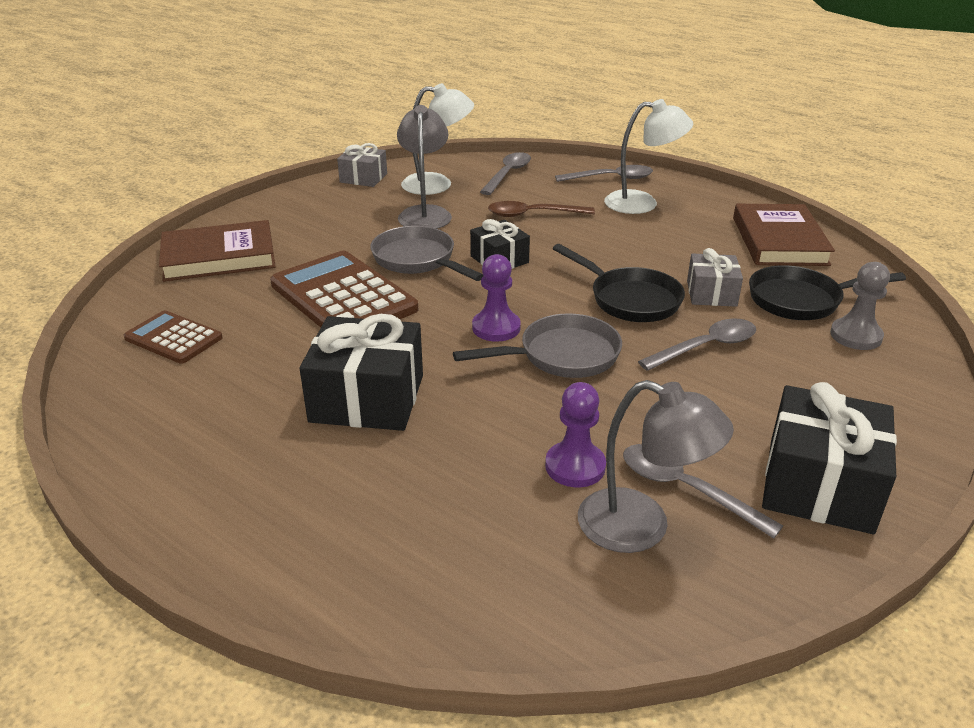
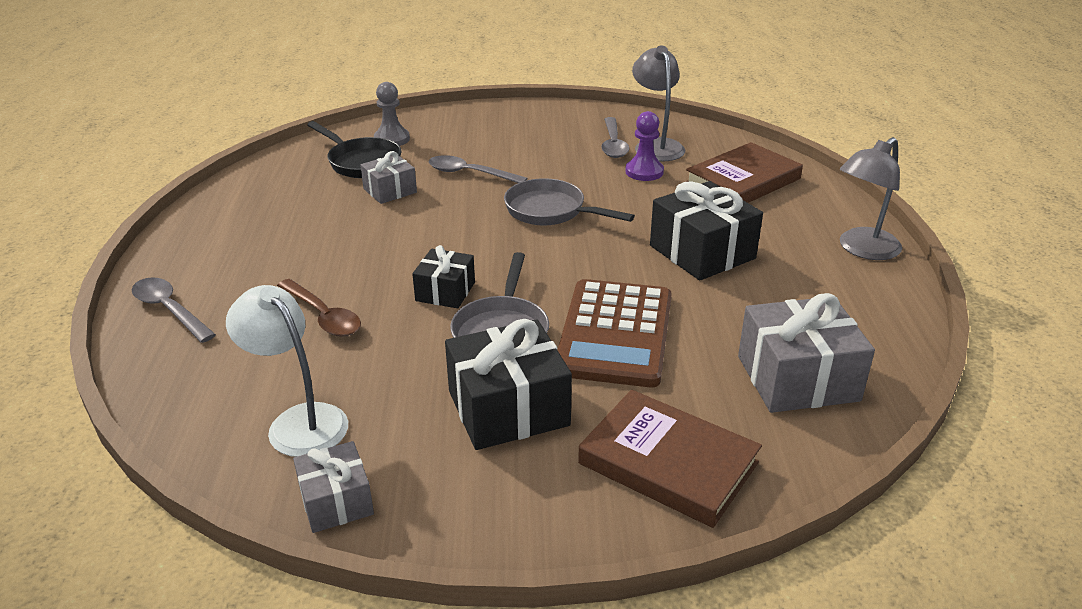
camera: 130 degrees left, 0 degrees up
brown calculator [124,310,223,364] -> grey gift [738,293,875,413]
grey lamp [397,105,452,229] -> grey lamp moved to [840,137,902,260]
purple pawn [472,254,521,342] -> none
grey spoon [480,152,531,195] -> none
black pan [553,244,685,322] -> none
white lamp [604,99,693,214] -> none
brown book [733,204,835,266] -> brown book moved to [685,142,803,203]
black gift [762,382,897,534] -> black gift moved to [445,319,572,450]

